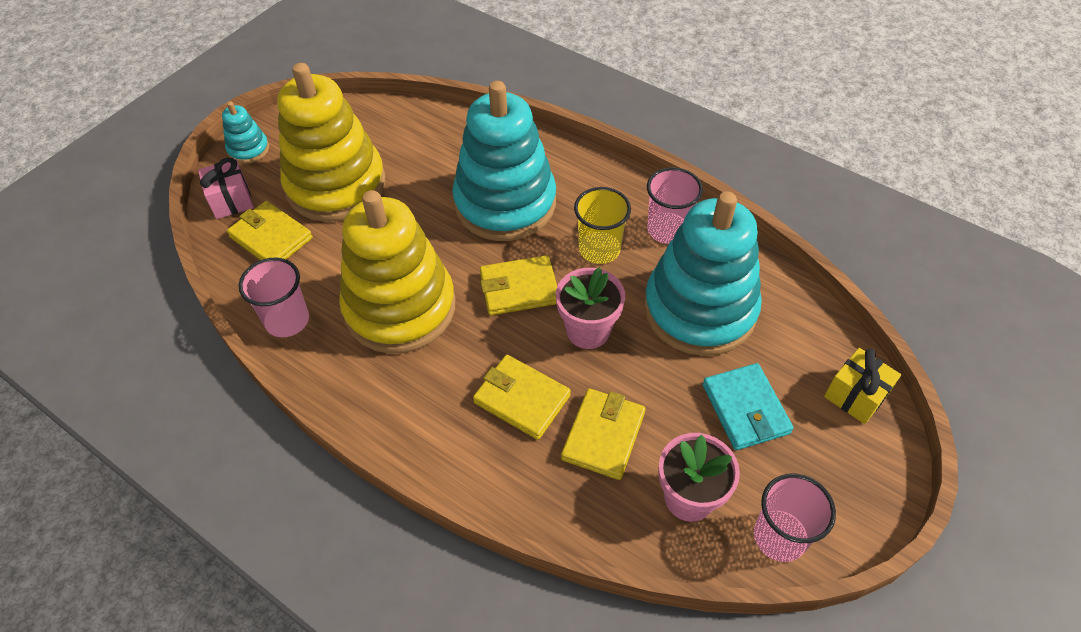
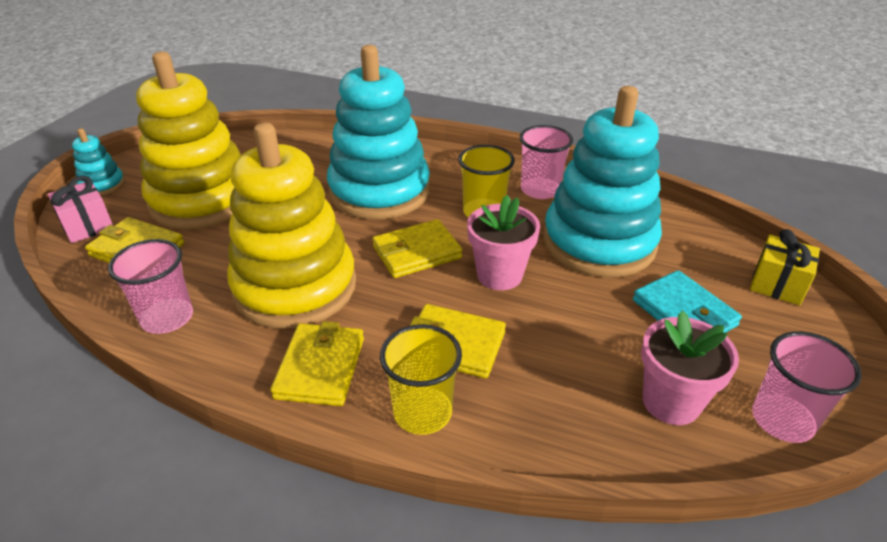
camera: 15 degrees left, 15 degrees down
yellow wallet [561,388,646,480] -> yellow wallet moved to [270,321,364,406]
none -> yellow cup [380,324,462,435]

